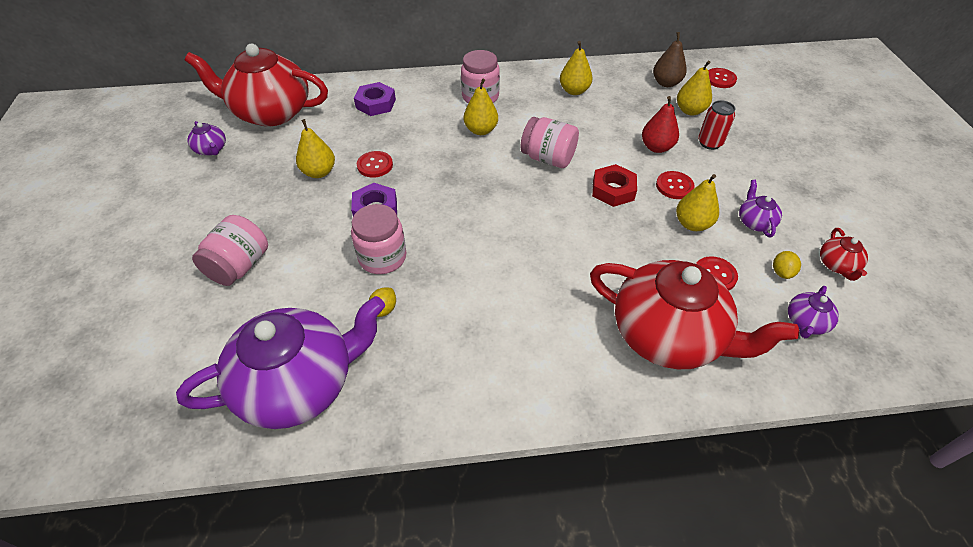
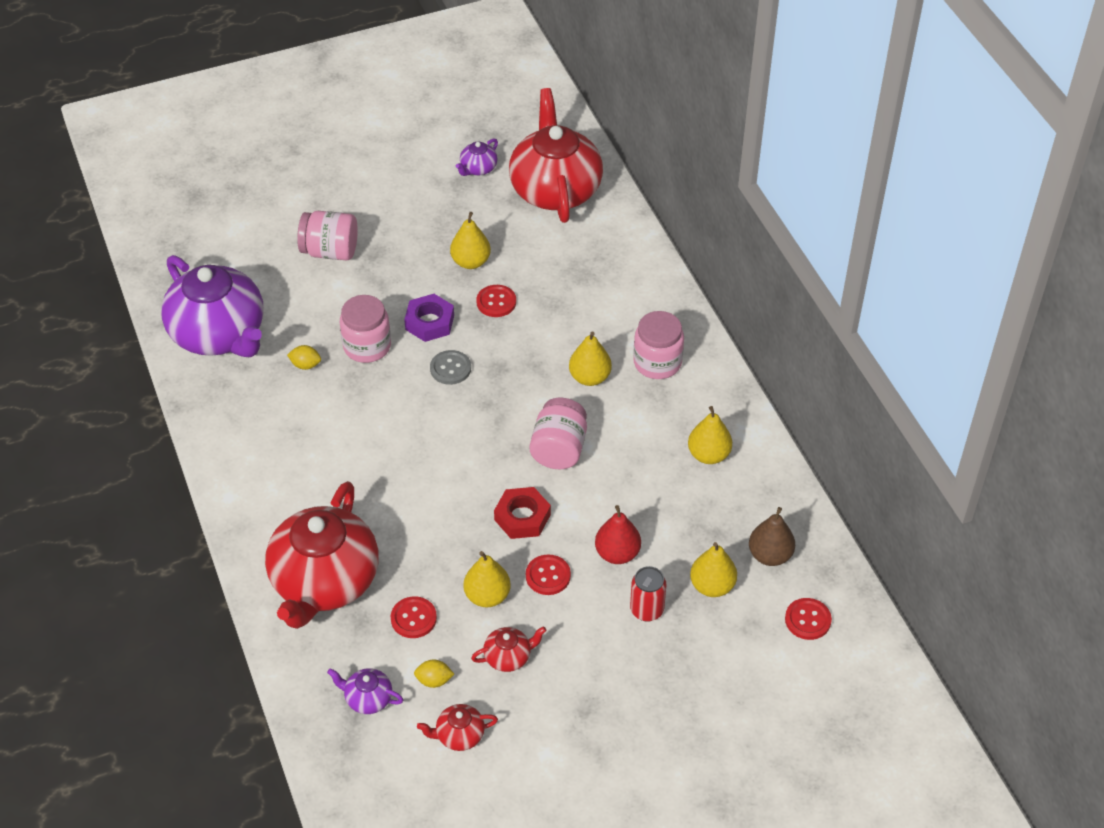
camera: 75 degrees right, 0 degrees up
purple nut [354,82,396,116] -> none
purple teapot [739,180,782,237] -> red teapot [471,627,546,672]
none -> grey button [430,350,471,385]

